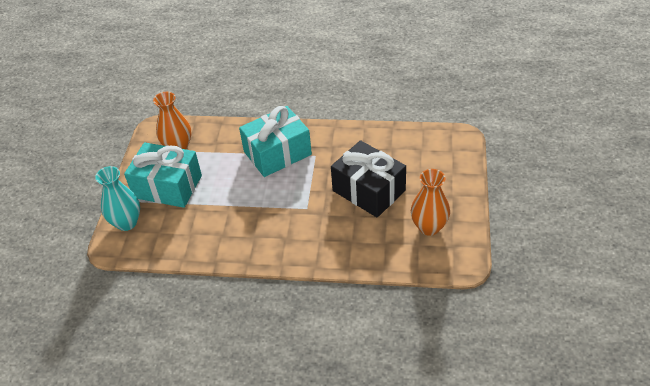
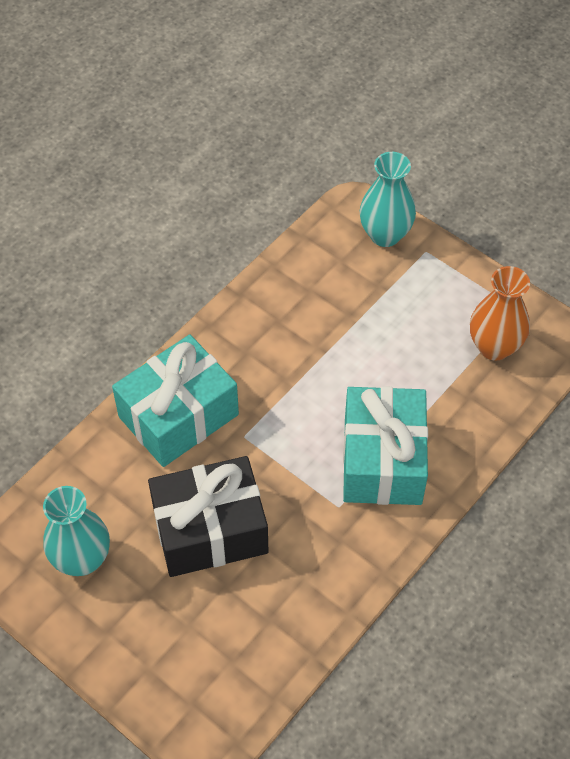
camera: 120 degrees right, 10 degrees up
turquoise gift [124,142,202,208] -> turquoise gift moved to [112,334,239,467]
orange vase [411,169,450,236] -> turquoise vase [43,486,110,576]

